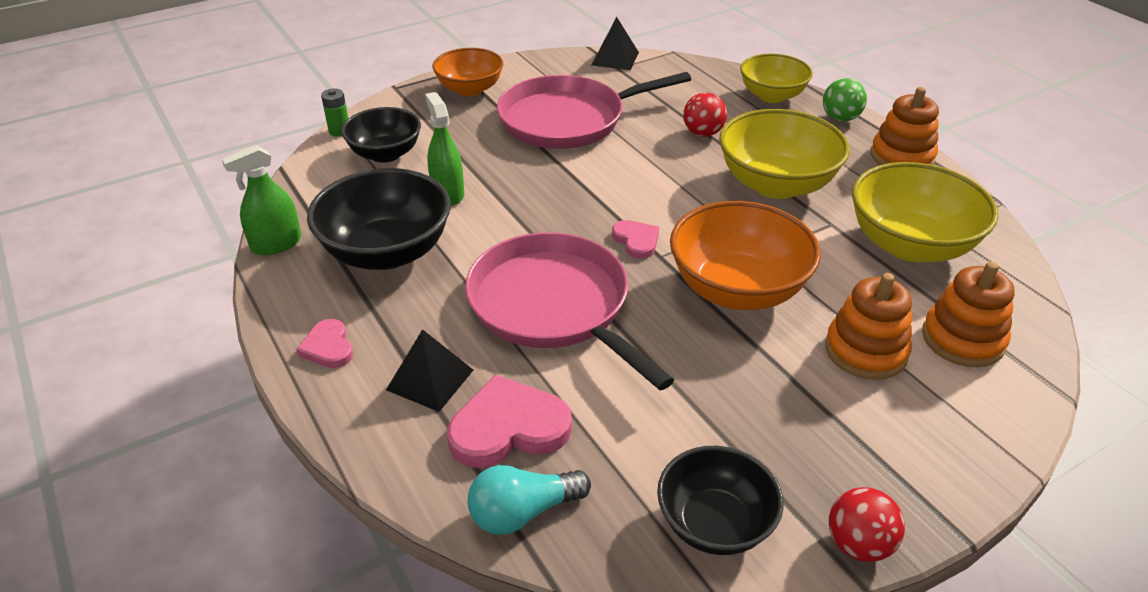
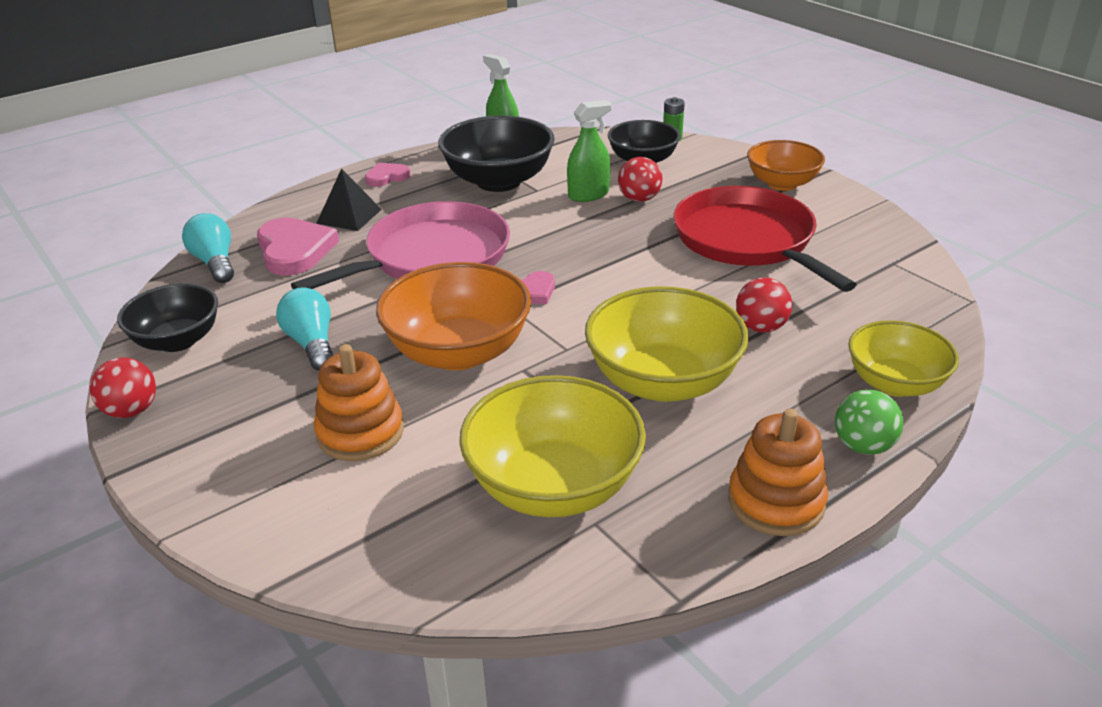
camera: 85 degrees right, 5 degrees down
pink pan [497,72,691,149] -> red pan [673,186,857,292]
black pyramid [592,17,639,70] -> none
orange stacking toy [922,262,1015,367] -> none
none -> turquoise light bulb [276,288,333,371]
none -> red ball [618,157,663,202]

